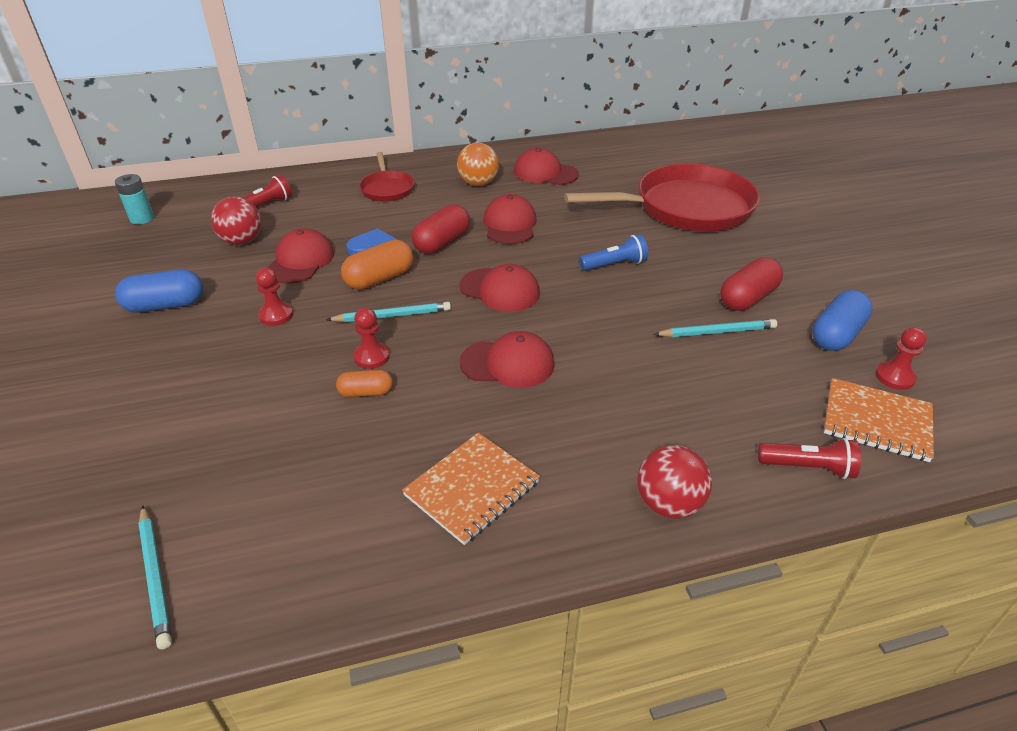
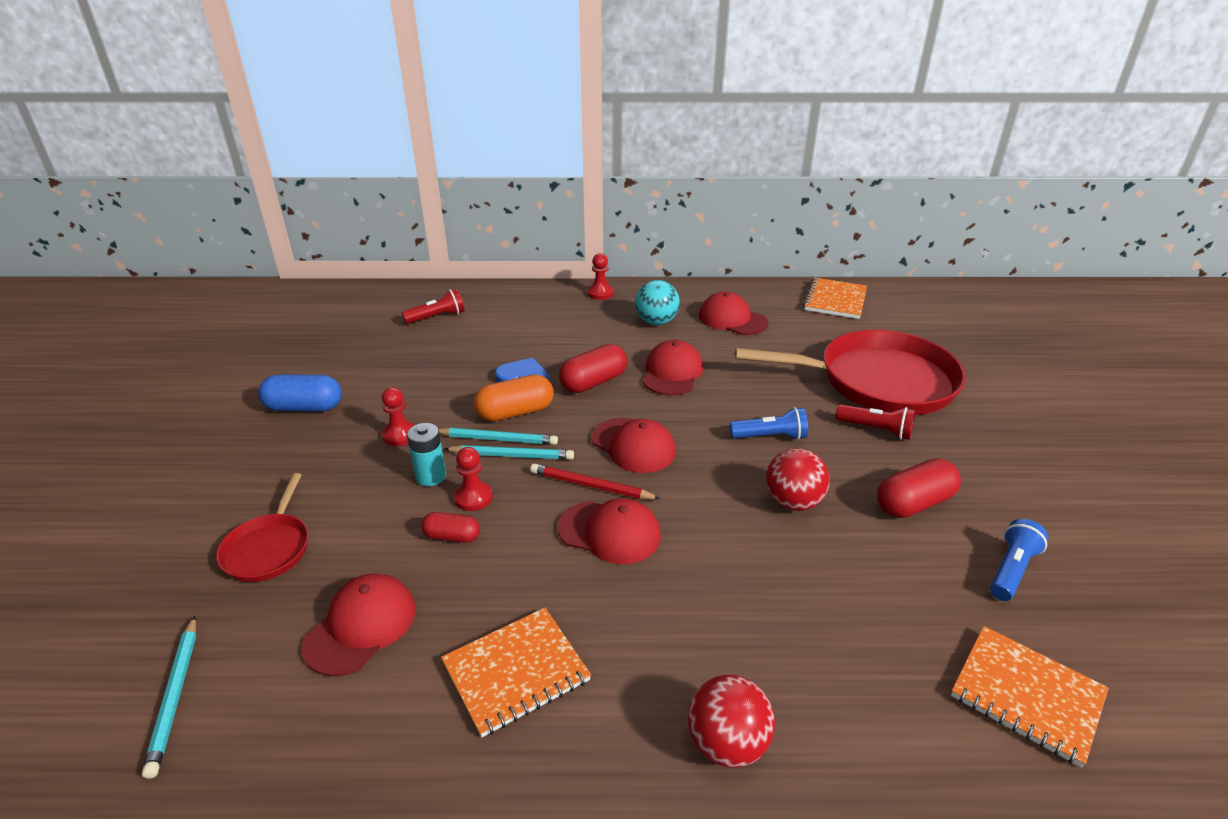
camera: 15 degrees right, 5 degrees down
turquoise battery [115,174,154,224] -> turquoise battery moved to [407,423,446,486]
red ball [211,197,262,245] -> red ball moved to [766,448,830,511]
red cap [267,228,334,284] -> red cap moved to [302,573,416,676]
orange capsule [336,370,393,397] -> red capsule [421,512,480,543]
red pan [359,152,414,202] -> red pan moved to [216,473,309,582]
orange ball [457,143,499,186] -> turquoise ball [635,280,680,325]
turquoise pencil [654,319,777,337] -> turquoise pencil moved to [439,428,558,445]
red flashlight [758,438,861,479] -> red flashlight moved to [836,404,915,440]
blue capsule [812,290,873,351] -> blue flashlight [990,519,1048,601]
red pawn [875,327,927,390] -> red pawn moved to [588,253,613,300]
none -> red pencil [530,464,661,499]
none -> orange notebook [803,278,867,319]

